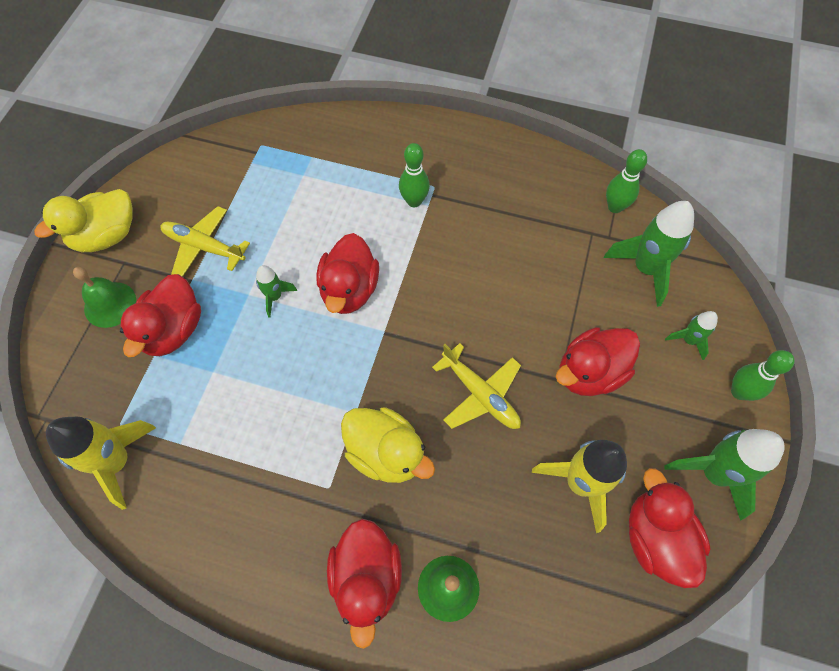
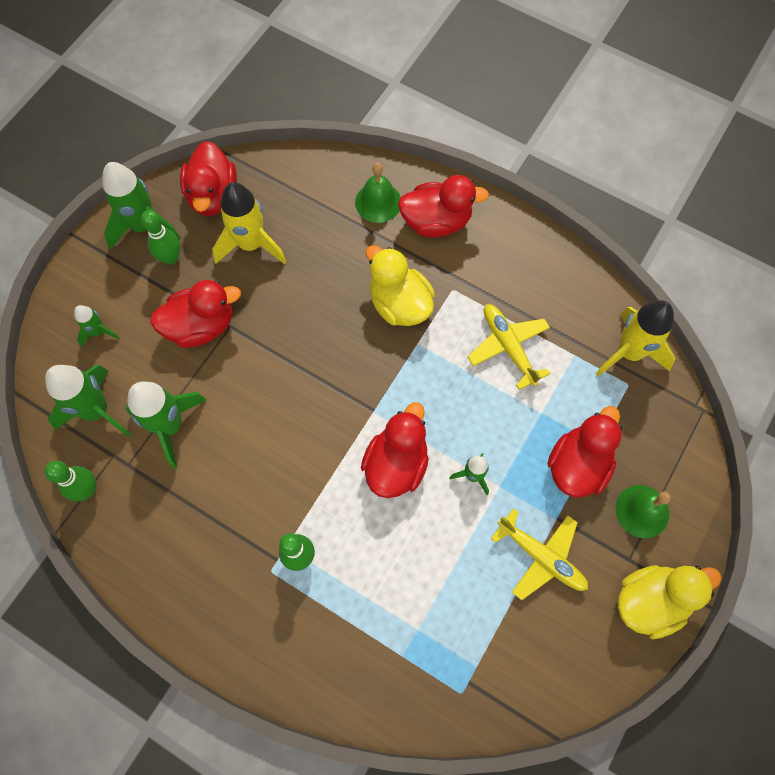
camera: 165 degrees left, 5 degrees up
red duck [327,519,402,649] -> red duck turned 75 degrees clockwise [398,175,489,238]
yellow plane [432,343,521,429] -> yellow plane moved to [468,304,550,390]
green bowling pin [731,350,795,401] -> green bowling pin moved to [141,210,180,265]
none -> green rocket [125,382,206,469]

